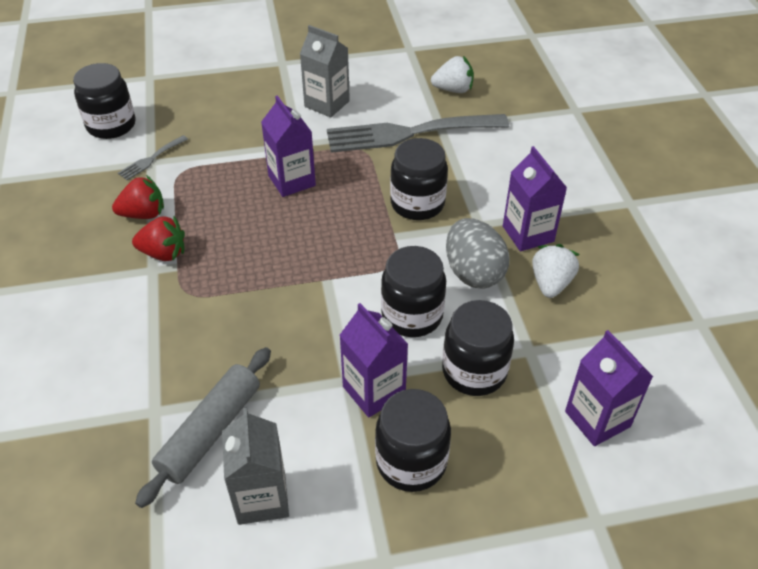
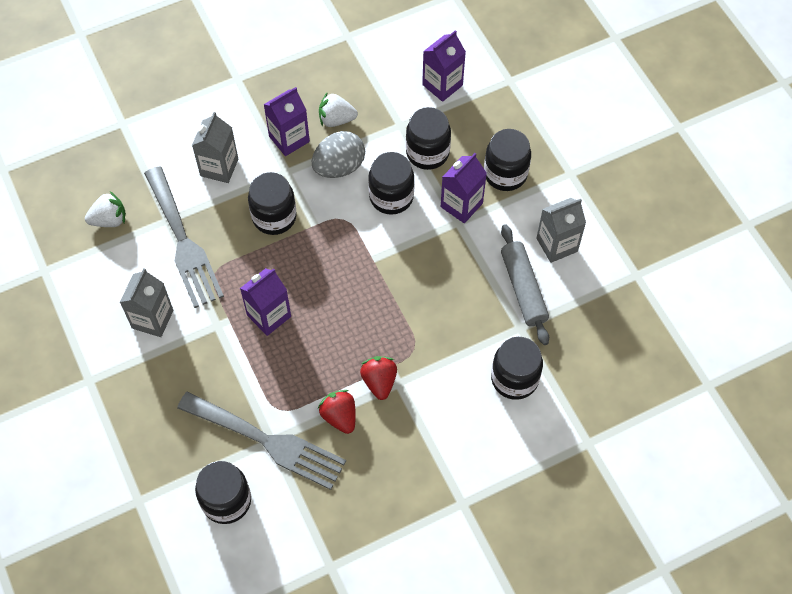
camera: 105 degrees left, 15 degrees up
grey fork [118,135,188,180] -> grey fork [177,391,346,490], size x2.35
grey rolling pin [135,347,271,508] -> grey rolling pin turned 60 degrees clockwise [501,224,549,345]
white strawberry [431,56,474,93] -> white strawberry turned 90 degrees clockwise [85,191,126,227]
none -> grey carton [192,112,238,183]
none -> black jar [491,337,543,400]

